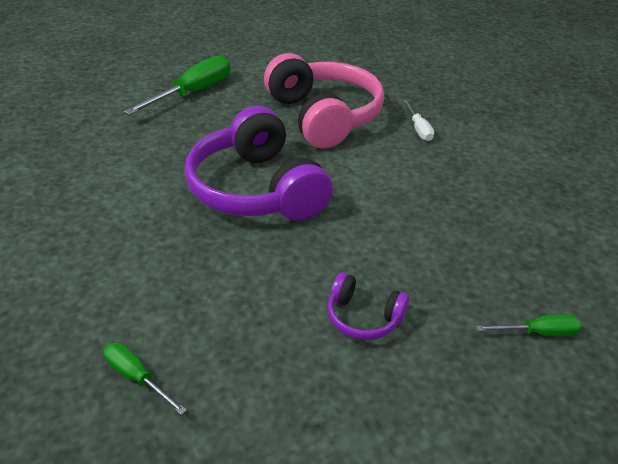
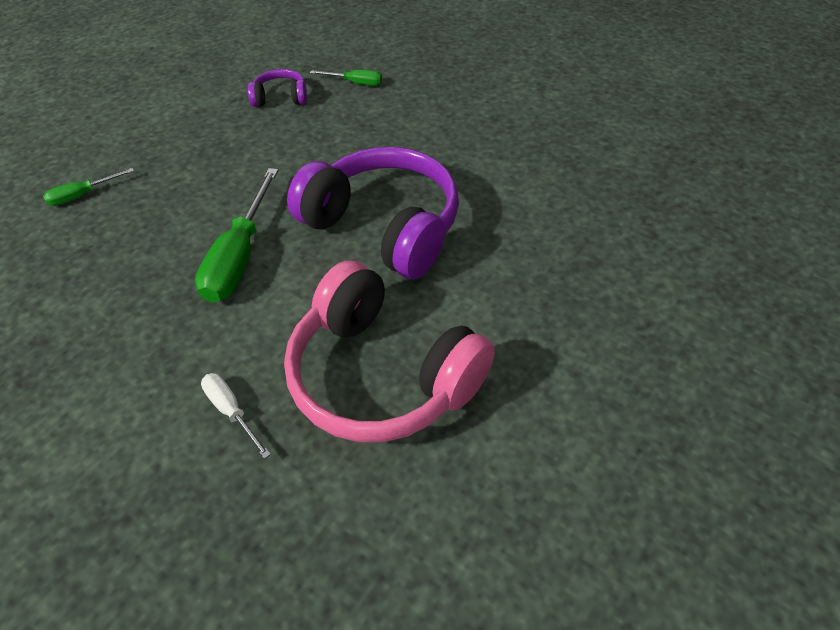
camera: 155 degrees right, 10 degrees up
green screwdriver [124,55,231,115] -> green screwdriver moved to [195,168,278,303]
purple headphones [328,272,409,340] -> purple headphones moved to [248,69,307,107]

